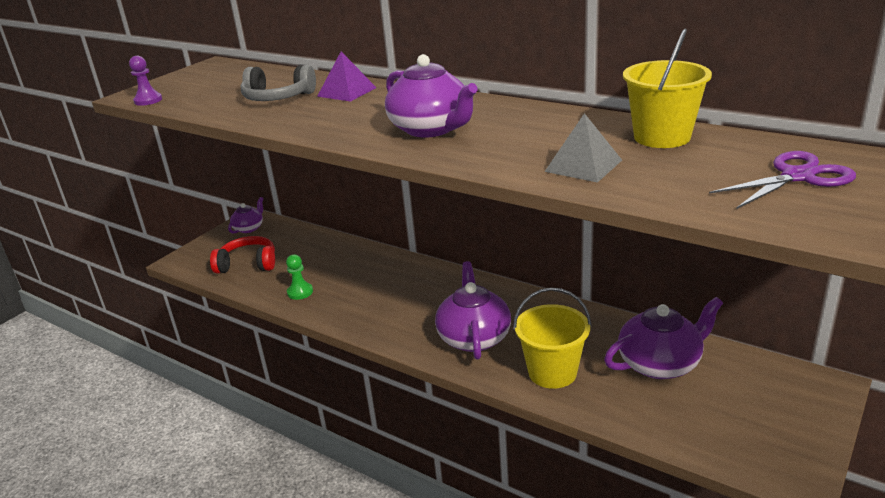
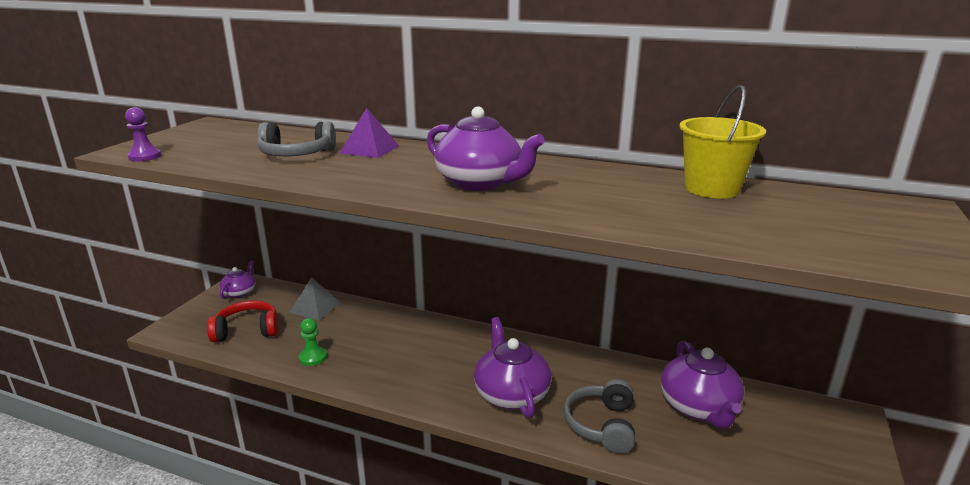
camera: 15 degrees left, 5 degrees down
yellow bucket [513,287,591,389] -> grey headphones [564,379,635,454]
grey pyramid [544,113,622,183] -> grey pyramid moved to [289,277,341,320]
purple teapot [604,297,723,379] -> purple teapot turned 120 degrees clockwise [661,341,744,429]
purple scissors [709,151,856,209] -> none

